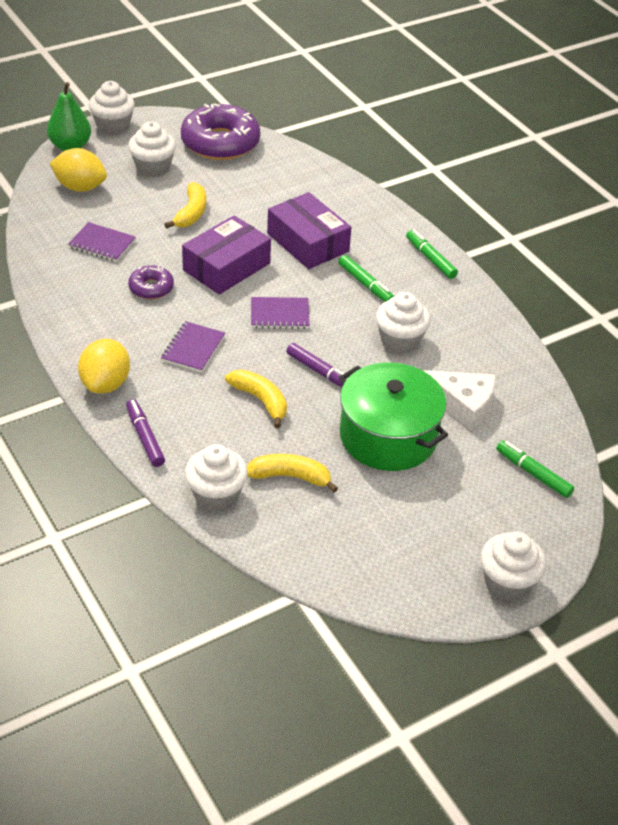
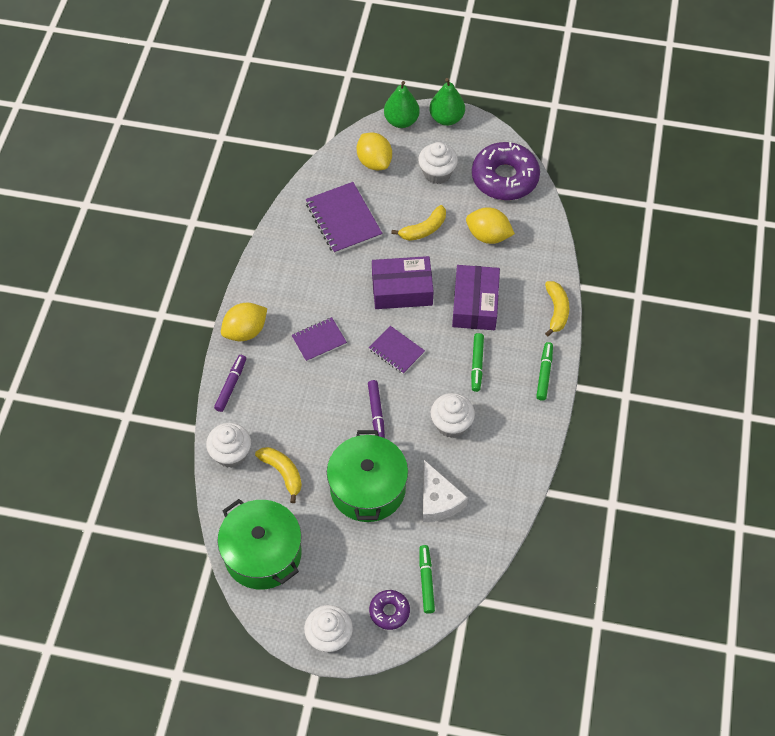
camera: 45 degrees right, 15 degrees up
purple notebook [68,222,136,262] -> purple notebook [306,182,383,254], size x1.65
white cupcake [89,81,135,135] -> green pear [429,78,465,126]
purple donut [128,265,174,299] -> purple donut moved to [369,590,410,630]
yellow banana [225,369,287,428] -> yellow banana moved to [545,281,569,337]
none -> green pot [217,499,302,589]
none -> yellow lemon [466,207,515,244]

